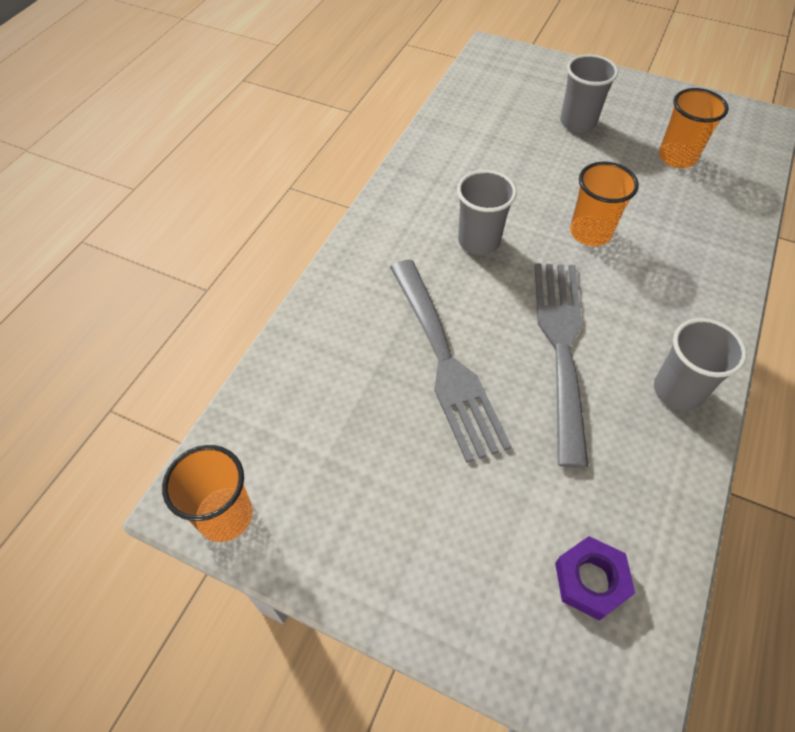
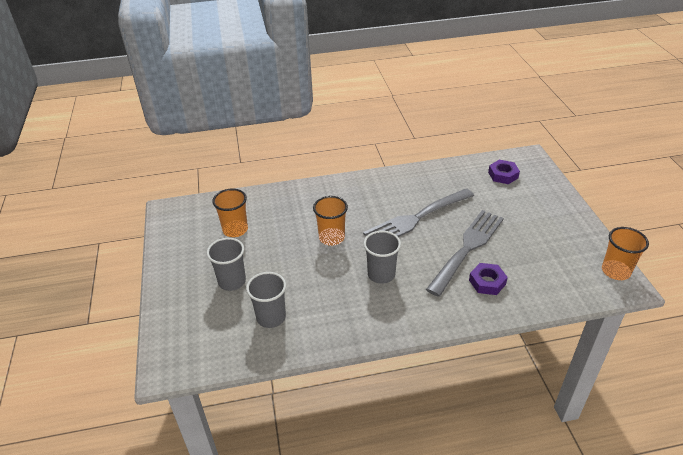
camera: 125 degrees left, 15 degrees down
grey cup [654,318,747,411] -> grey cup moved to [246,272,286,328]
none -> purple nut [469,263,508,295]

